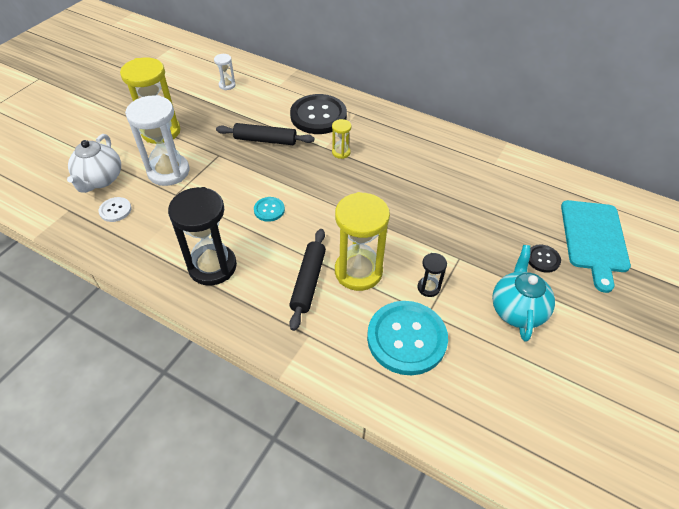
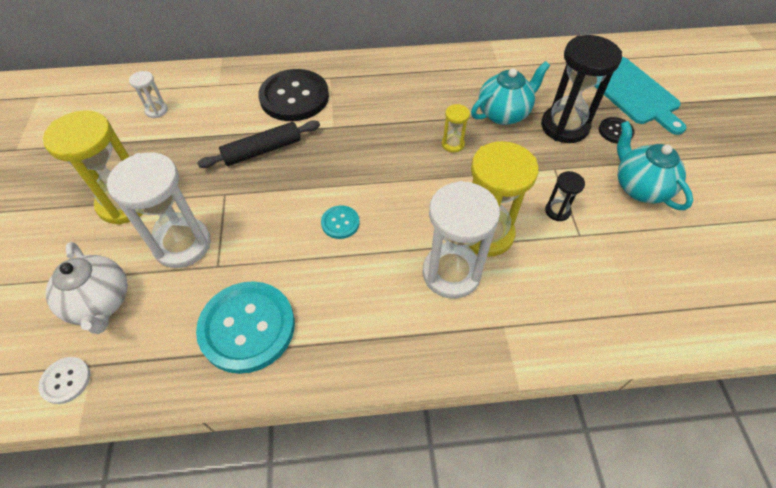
camera: 35 degrees left, 5 degrees up
white button [98,197,131,222] -> white button moved to [38,357,91,404]
black hourglass [168,187,237,286] -> black hourglass moved to [541,35,622,143]
black rolling pin [289,229,326,331] -> white hourglass [422,181,500,299]
yellow hourglass [332,119,351,159] -> yellow hourglass moved to [442,104,470,153]
turquoise button [367,301,448,375] -> turquoise button moved to [196,281,295,374]
none -> turquoise teapot [471,61,550,125]

